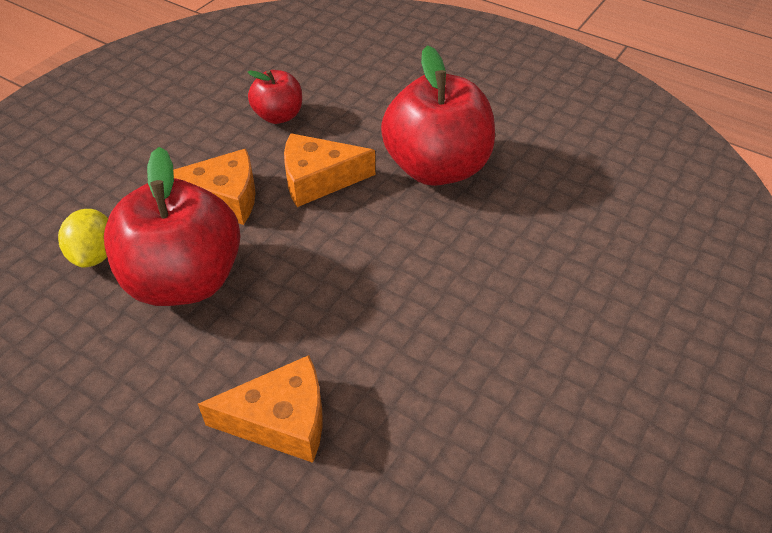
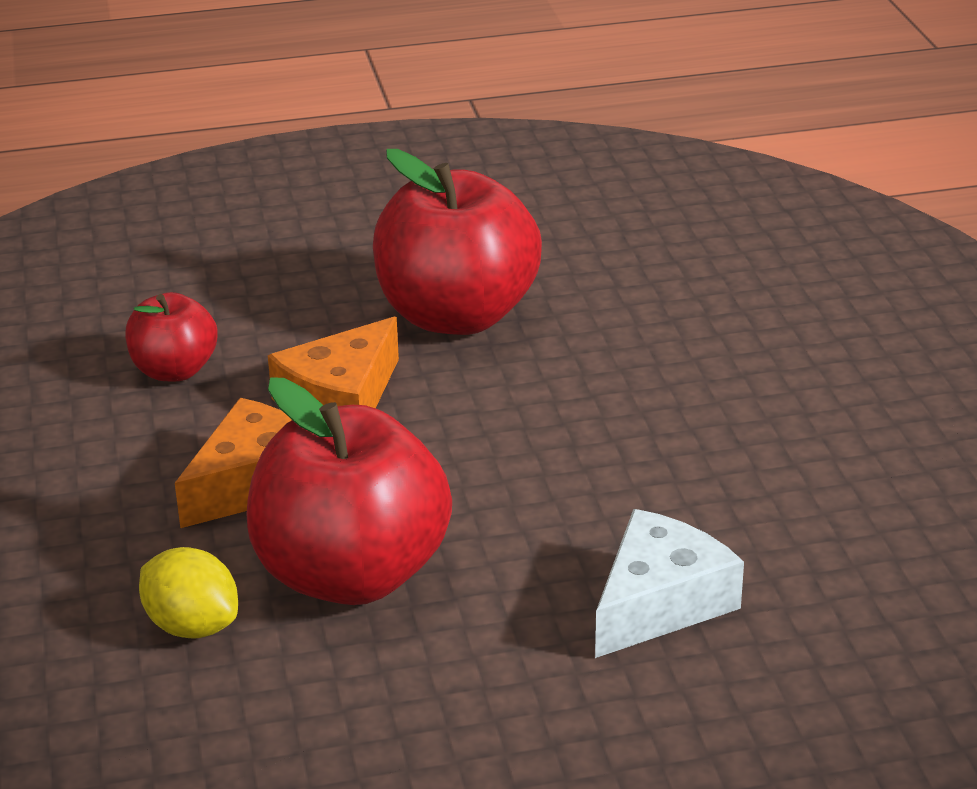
camera: 45 degrees left, 15 degrees down
orange cheese [198,355,323,463] -> white cheese [595,509,744,658]

